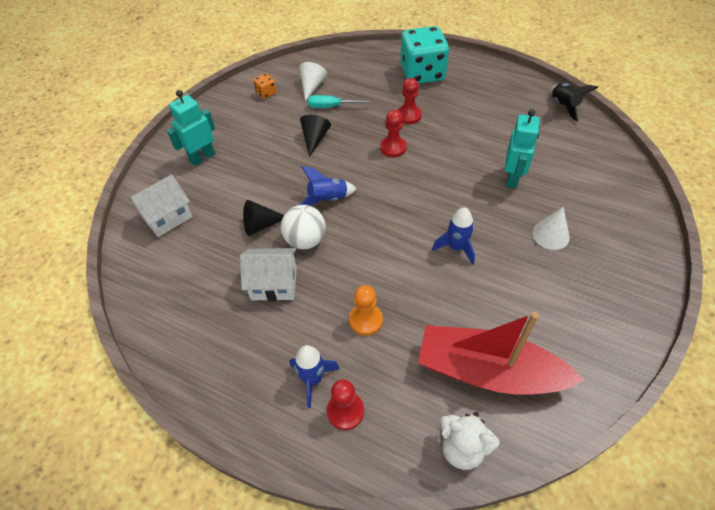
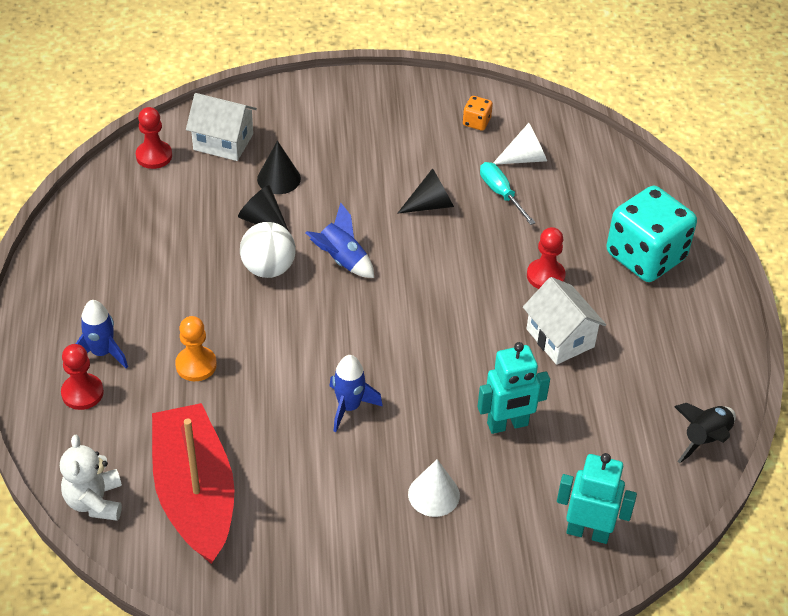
camera: 55 degrees right, 5 degrees down
turquoise robot [167,90,215,166] -> turquoise robot moved to [557,453,637,544]
white house [240,248,297,301] -> white house moved to [523,277,606,365]
red pawn [380,110,407,157] -> red pawn moved to [136,107,172,169]
none -> black cone [257,141,301,194]

